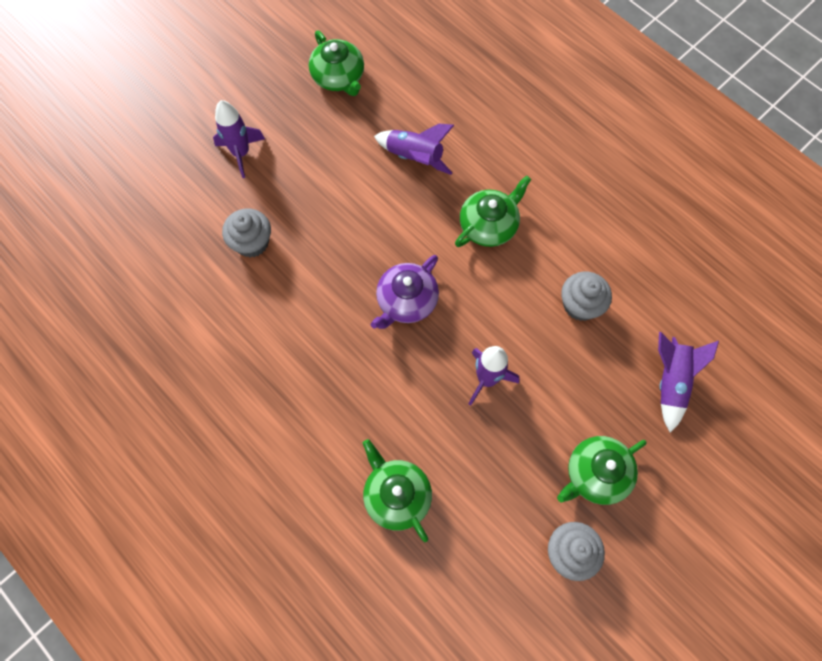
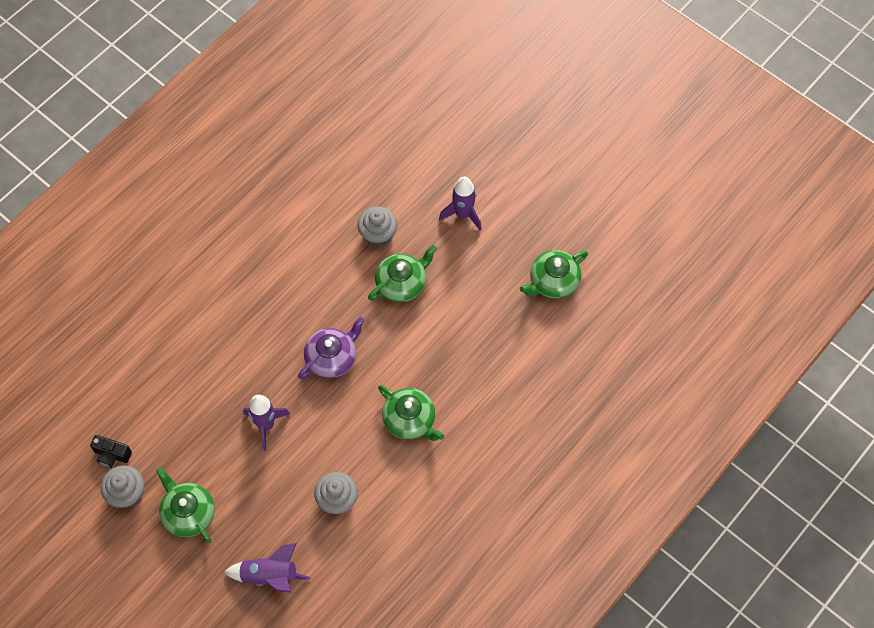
camera: 85 degrees right, 5 degrees down
green teapot [363,439,432,542] -> green teapot moved to [368,245,437,302]
purple teapot [371,255,439,329] -> purple teapot turned 105 degrees clockwise [298,317,365,379]
purple rocket [374,124,454,175] -> none
none -> black camera [90,435,132,468]

